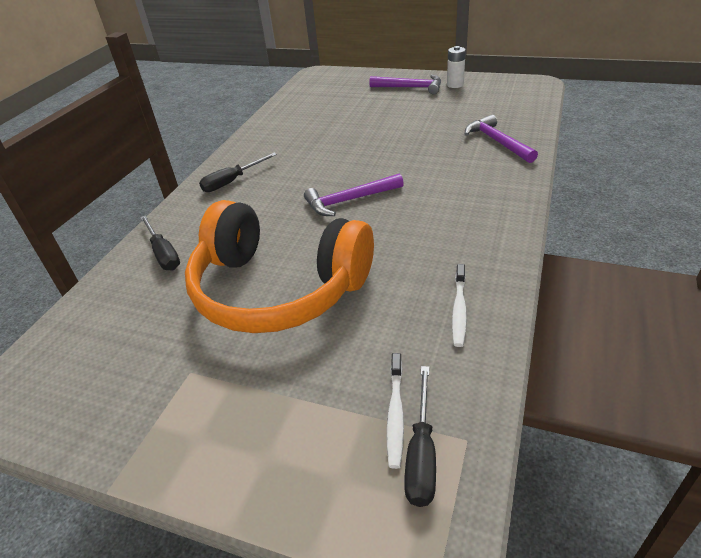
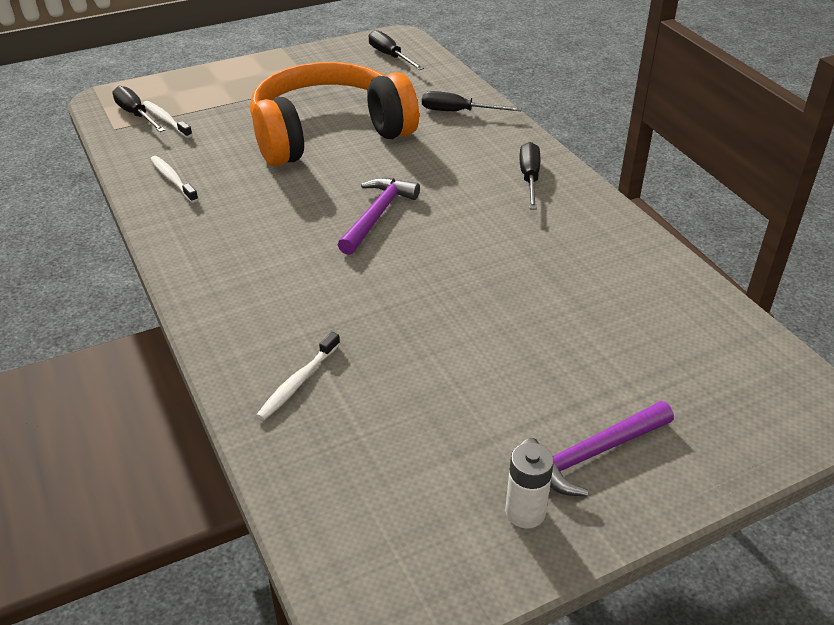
camera: 130 degrees right, 0 degrees up
purple hammer [465,115,538,163] -> white toothbrush [256,332,340,420]
none -> black screwdriver [369,30,424,70]

